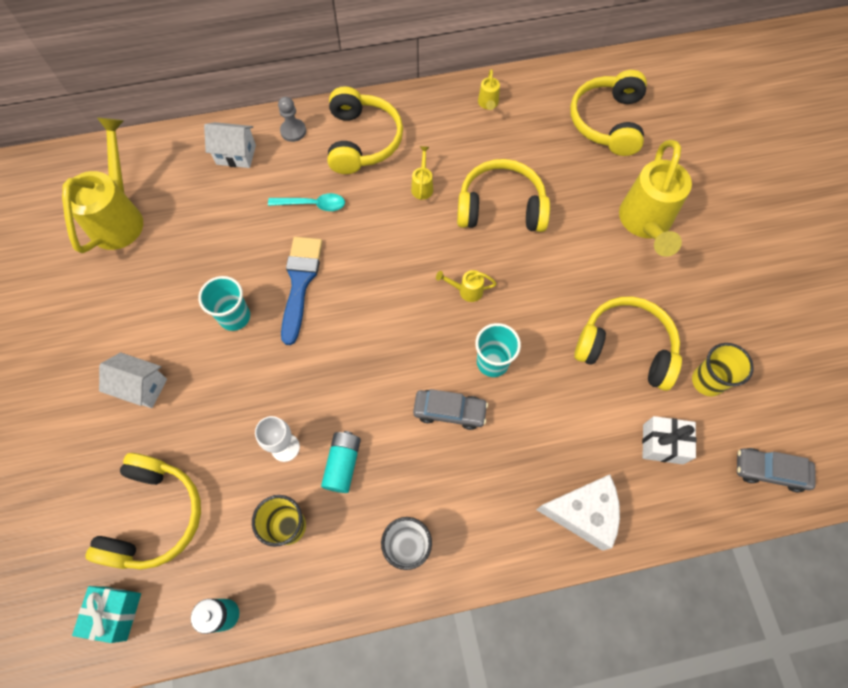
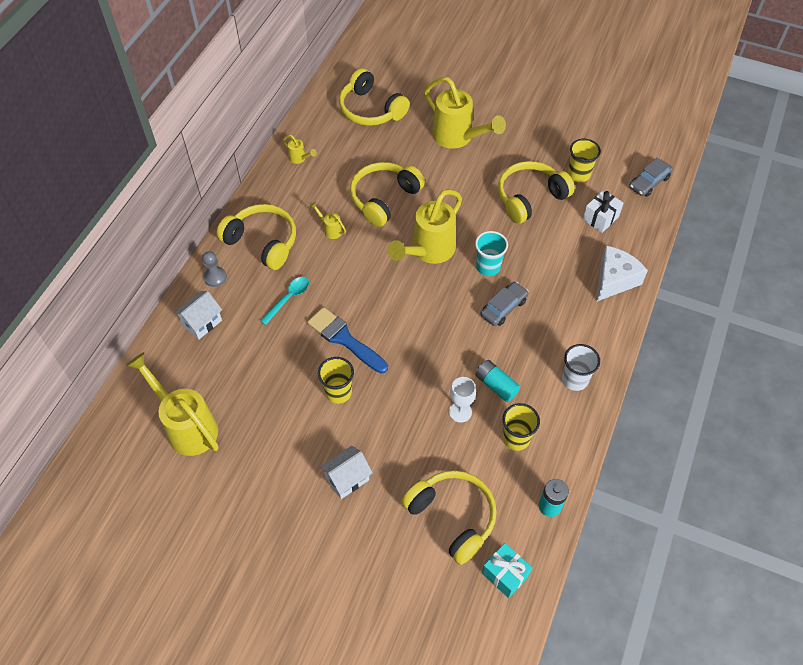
camera: 55 degrees left, 10 degrees down
turquoise cup [198,276,250,331] -> yellow cup [318,357,354,404]
yellow watering can [436,270,497,302] -> yellow watering can [388,189,462,264], size x2.38

